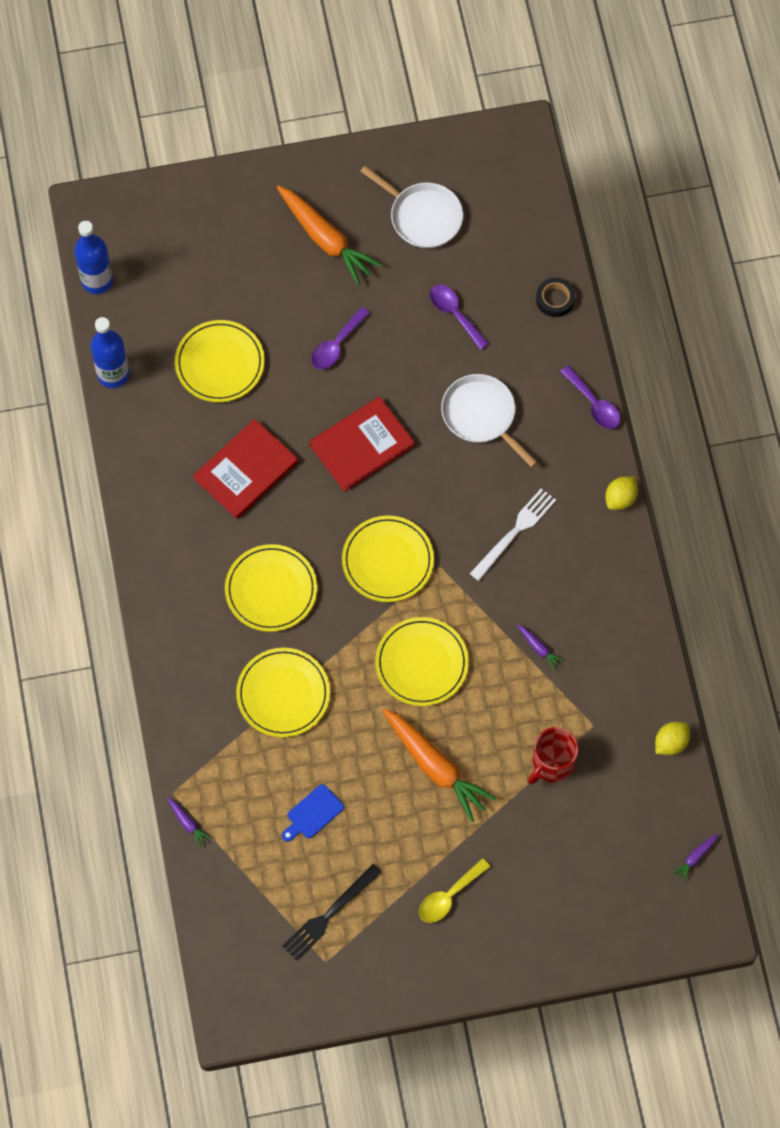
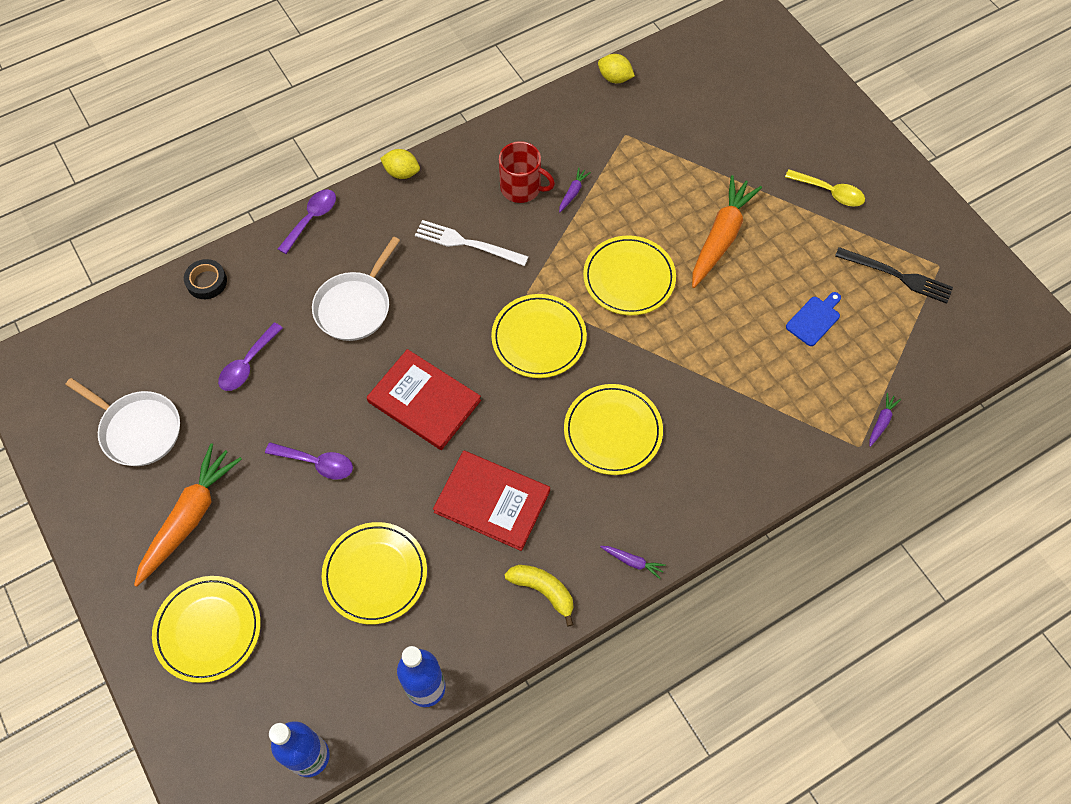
camera: 110 degrees left, 5 degrees down
yellow plate [236,648,330,737] -> yellow plate moved to [152,576,261,683]
blue cutting board [282,784,344,842] -> blue cutting board turned 75 degrees counterclockwise [786,292,841,346]
white pan [360,166,463,248] -> white pan turned 105 degrees clockwise [65,378,180,466]
red mug [528,727,578,785] -> red mug moved to [499,141,555,203]
purple carrot [672,833,718,882] -> purple carrot moved to [600,546,666,579]
none -> yellow banana [504,565,574,627]

